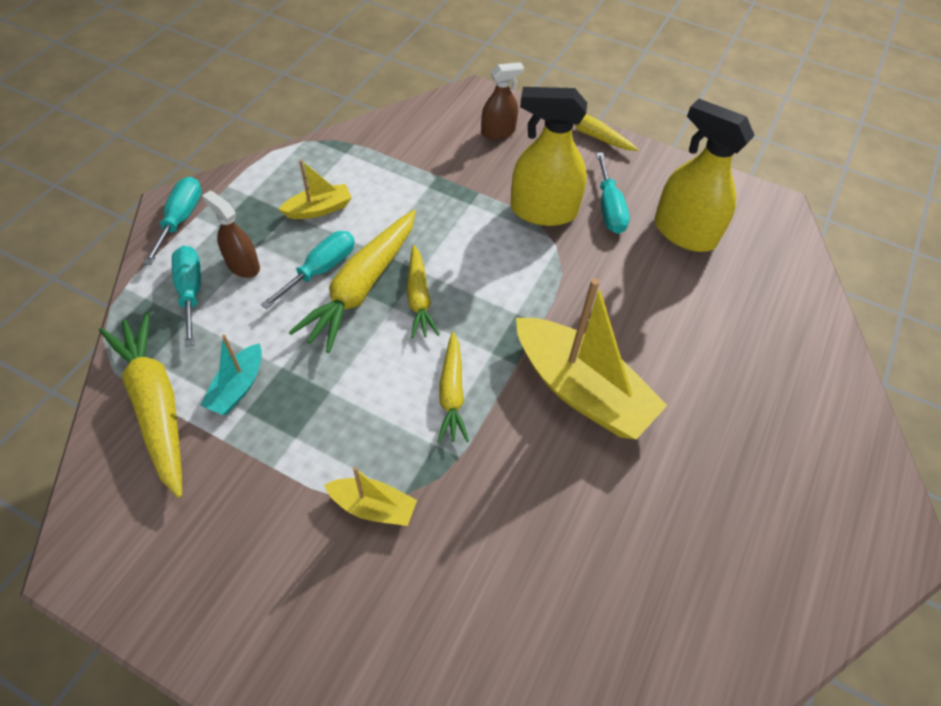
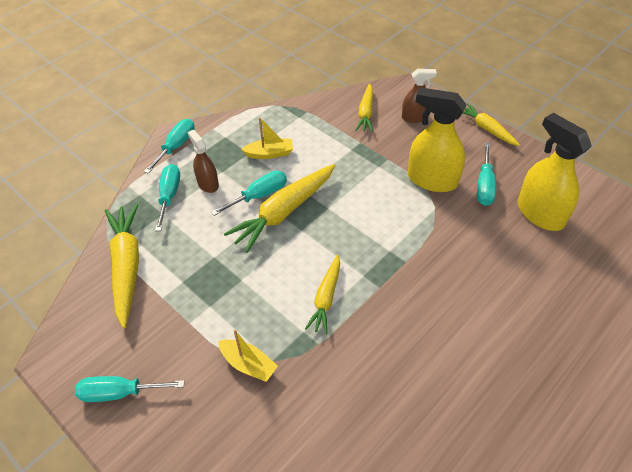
camera: 20 degrees right, 5 degrees down
turquoise boat [200,334,262,415] -> none
yellow carrot [407,245,440,339] -> yellow carrot moved to [355,84,373,132]
yellow boat [516,278,668,439] -> none
none -> turquoise screwdriver [75,376,184,402]

